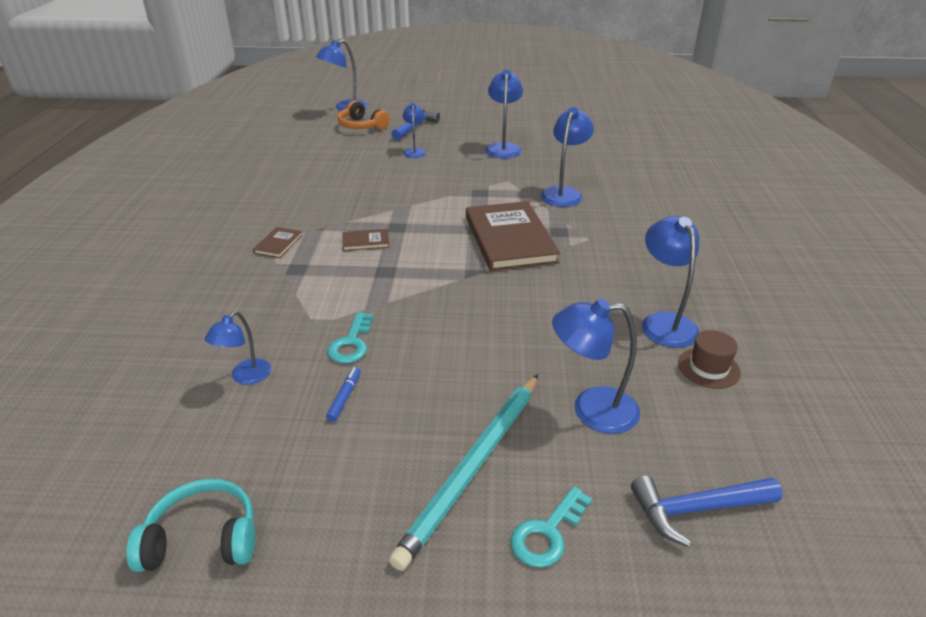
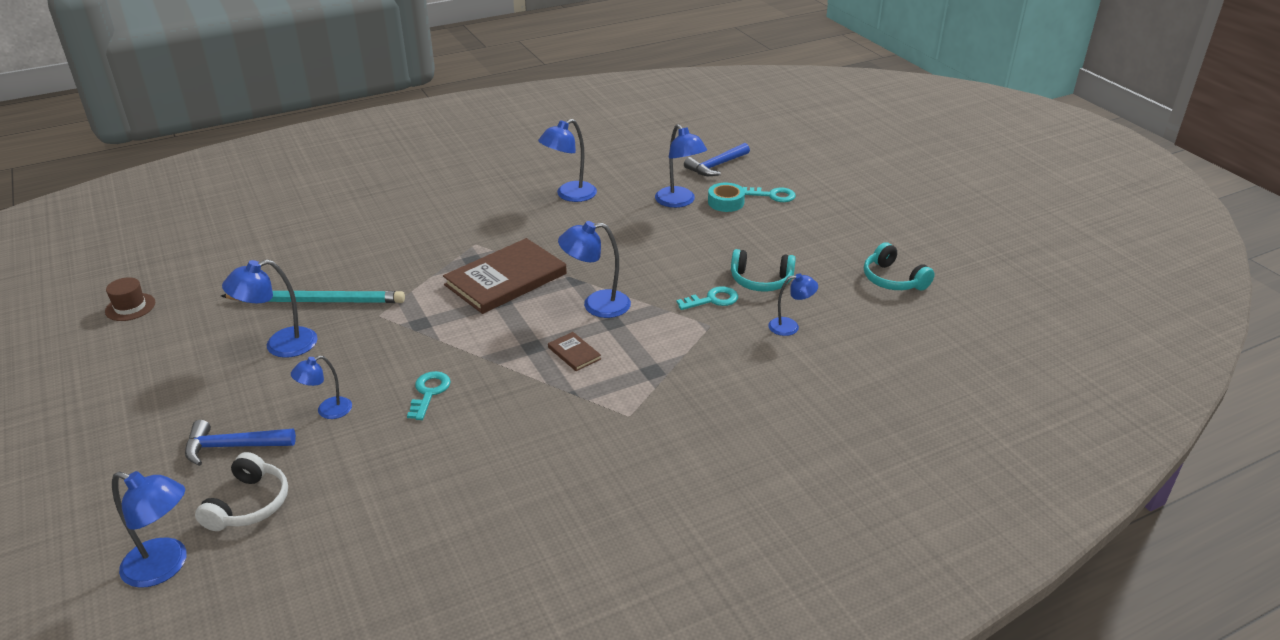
camera: 120 degrees left, 0 degrees up
brown book [253,227,303,258] -> none
blue marker [326,367,361,422] -> turquoise headphones [731,249,796,292]
orange headphones [338,101,390,130] -> white headphones [195,452,288,531]
turquoise pencil [389,374,538,571] -> turquoise pencil moved to [221,291,405,303]
blue lamp [541,107,594,207] -> blue lamp moved to [558,221,631,318]
blue hammer [631,476,782,547] -> blue hammer turned 90 degrees clockwise [684,143,750,176]
brown hat [678,330,741,389] -> brown hat moved to [105,277,155,321]
none -> turquoise key [407,371,451,420]
none -> turquoise tape [708,183,745,212]

